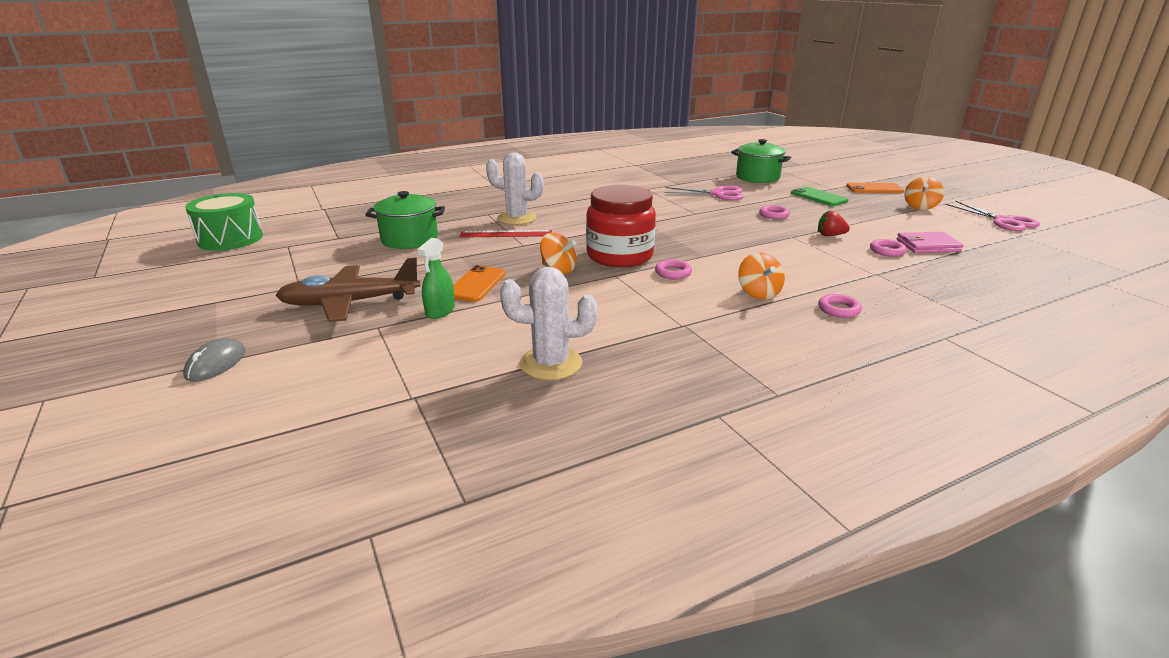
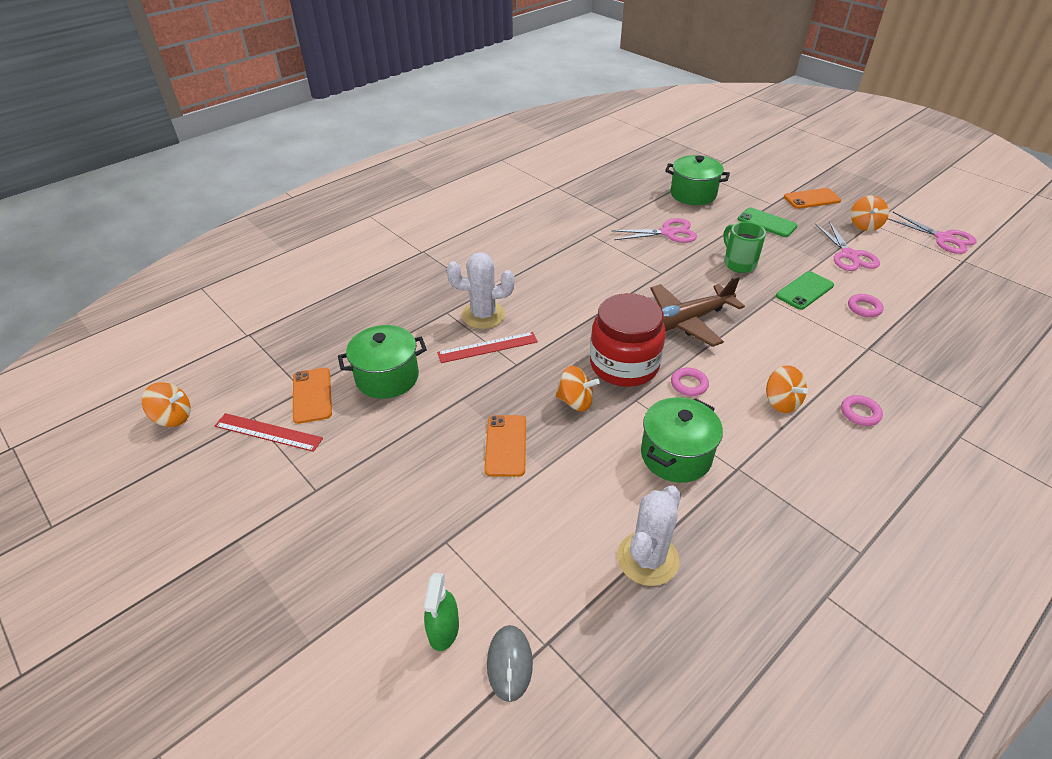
camera: 15 degrees left, 15 degrees up
grey mouse [183,338,245,382] -> grey mouse moved to [487,625,533,702]
green drum [185,193,263,251] -> orange spinning top [142,382,191,427]
brown plane [275,257,420,322] -> brown plane moved to [651,276,745,347]
green spray bottle [417,238,455,319] -> green spray bottle moved to [424,573,459,651]
white cactus [500,267,597,380] -> white cactus turned 45 degrees counterclockwise [617,486,681,586]
pink ring [759,205,790,219] -> green mug [723,222,766,273]
red strawberry [818,210,850,236] -> green phone [776,271,834,310]
pink wallet [896,232,964,253] -> none
none -> red ruler [215,413,323,452]
none -> orange phone [293,368,332,424]
none -> green pot [641,397,723,483]
none -> pink scissors [815,221,880,271]

